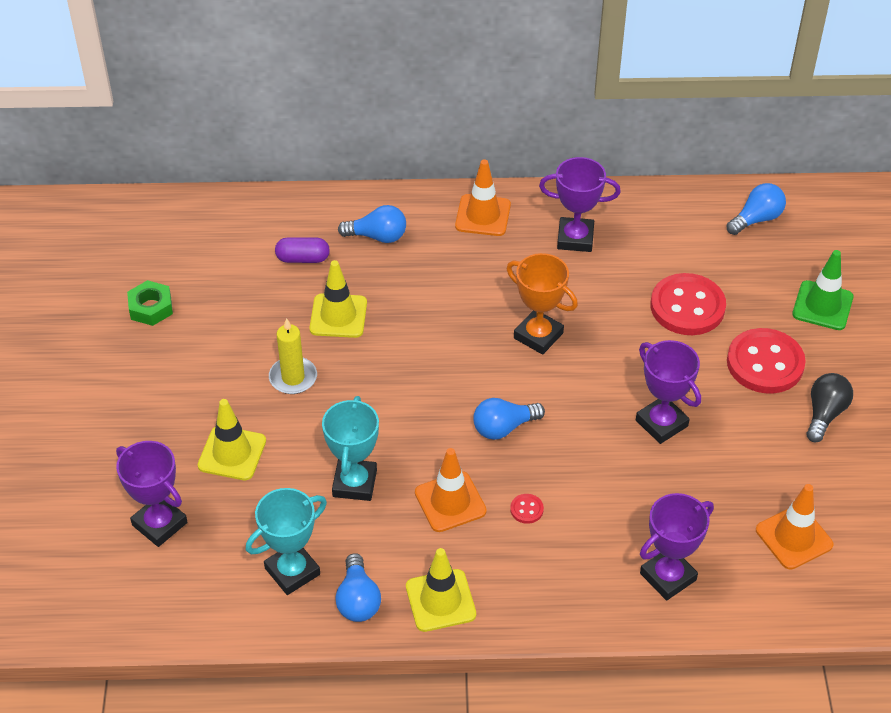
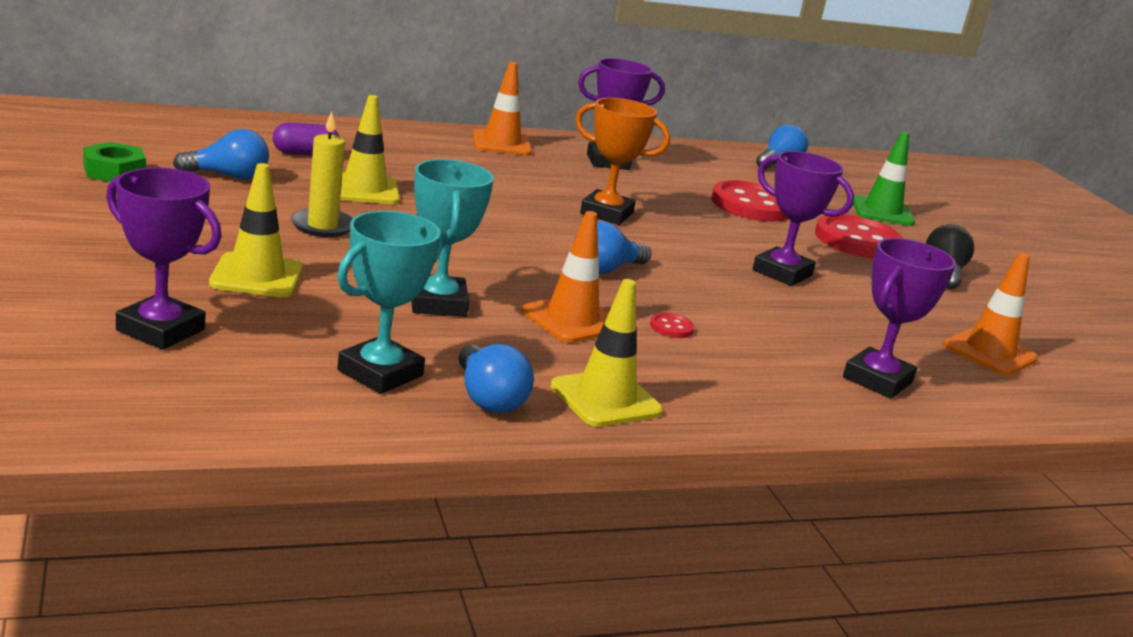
camera: 20 degrees left, 25 degrees down
blue light bulb [338,205,406,243] -> blue light bulb moved to [173,129,269,179]

